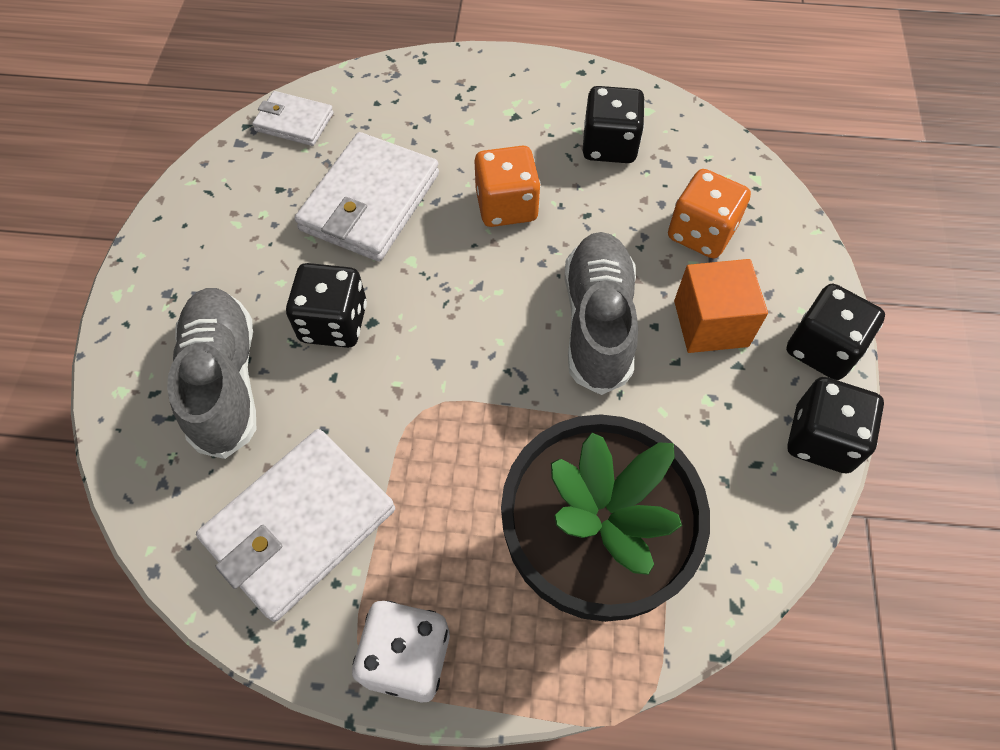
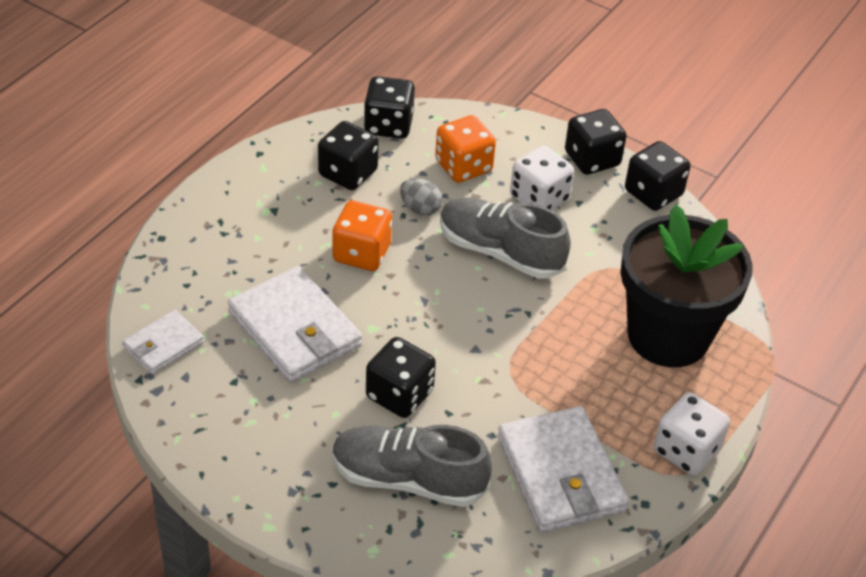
camera: 65 degrees left, 15 degrees down
orange cube [674,259,768,353] -> white dice [510,146,574,210]
none -> black dice [364,76,415,138]
none -> grey egg [400,178,442,216]

